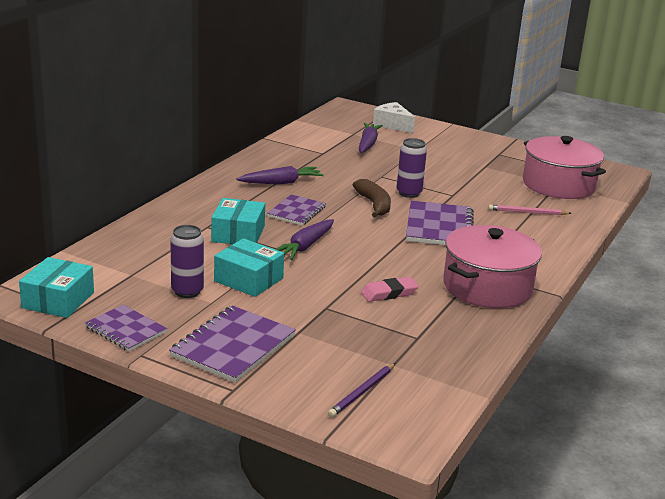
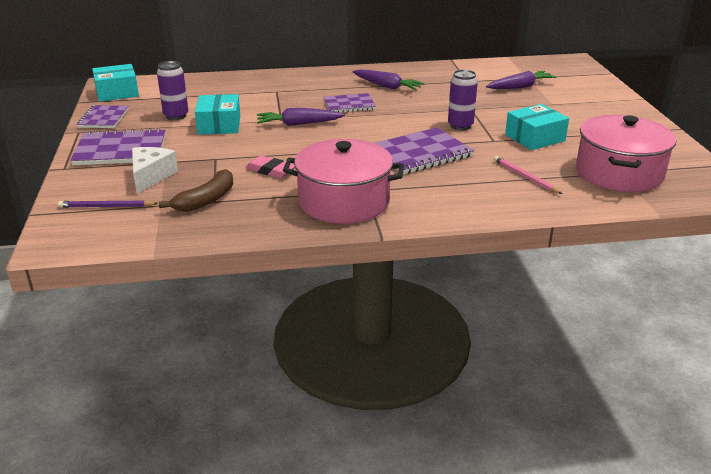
camera: 55 degrees right, 5 degrees up
turquoise box [211,198,265,244] -> turquoise box moved to [505,104,569,150]
brown banana [353,179,391,218] -> brown banana moved to [159,169,233,212]
white cheese [373,102,415,133] -> white cheese moved to [132,147,178,194]

